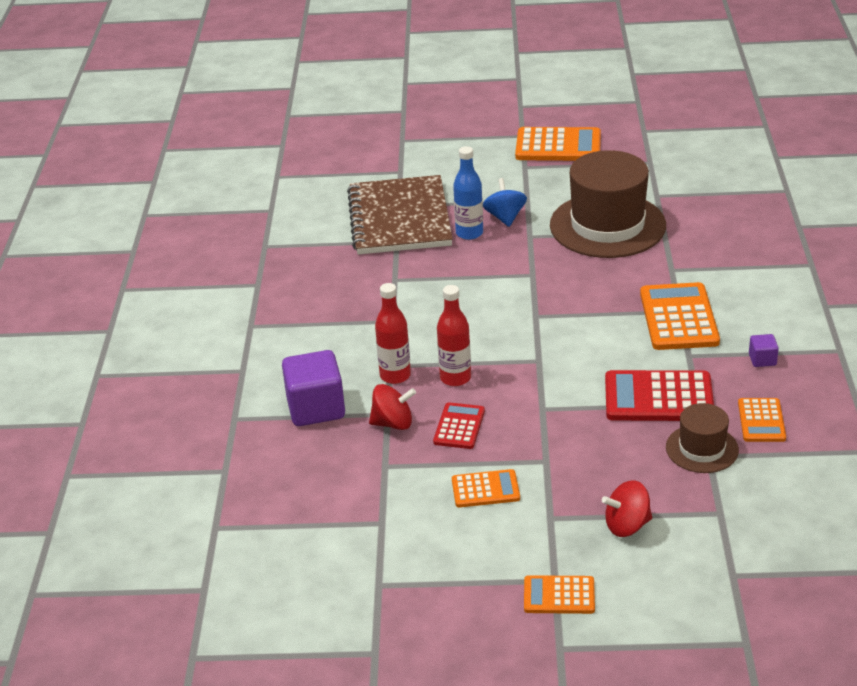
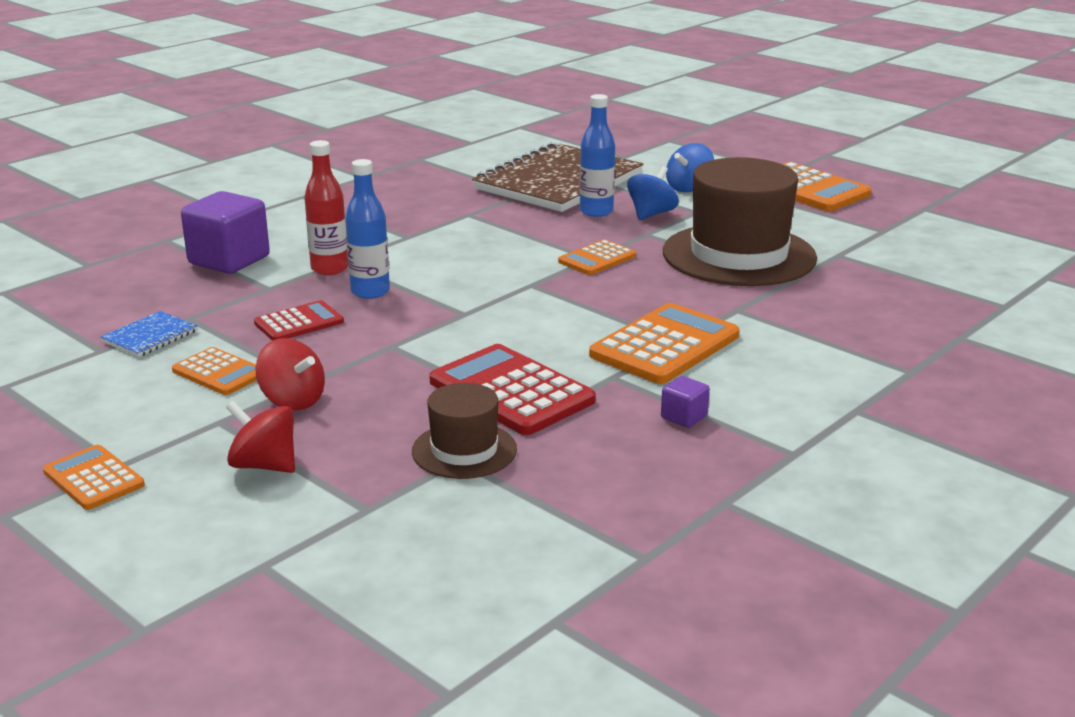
camera: 40 degrees right, 10 degrees down
red spinning top [369,384,416,430] -> red spinning top moved to [256,338,325,410]
red bottle [437,285,471,386] -> blue bottle [345,159,390,299]
orange calculator [738,398,786,442] -> orange calculator moved to [558,239,636,275]
none -> blue notebook [100,311,198,357]
none -> blue spinning top [666,143,714,192]

